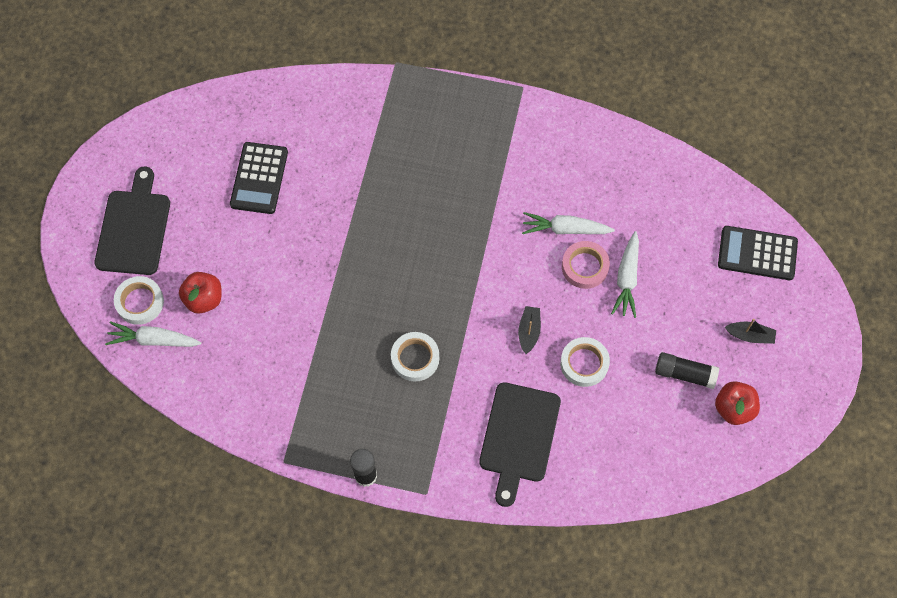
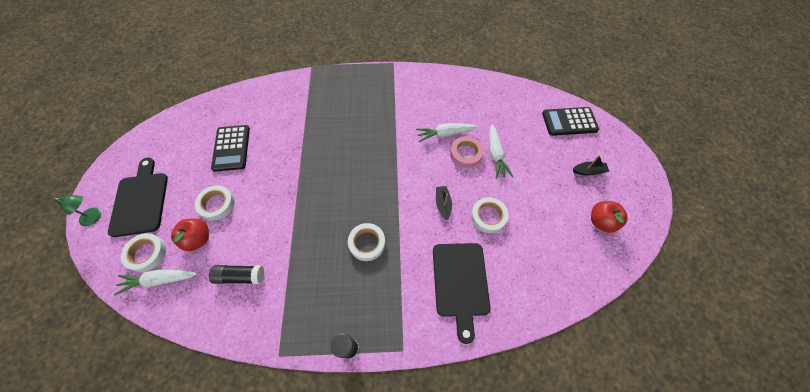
camera: 15 degrees left, 5 degrees down
black glue stick [655,352,719,389] -> black glue stick moved to [209,265,264,284]
none -> green lamp [53,195,101,226]
none -> white tape [195,185,235,221]

